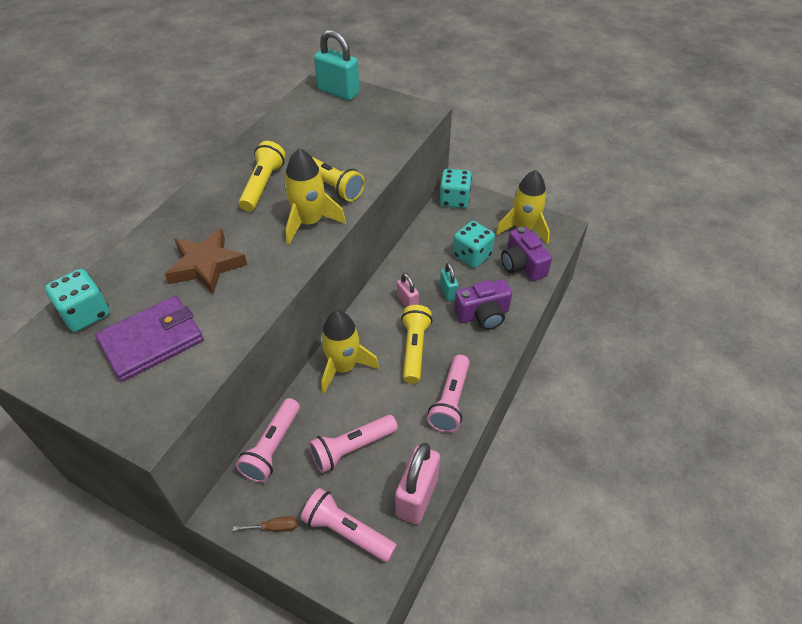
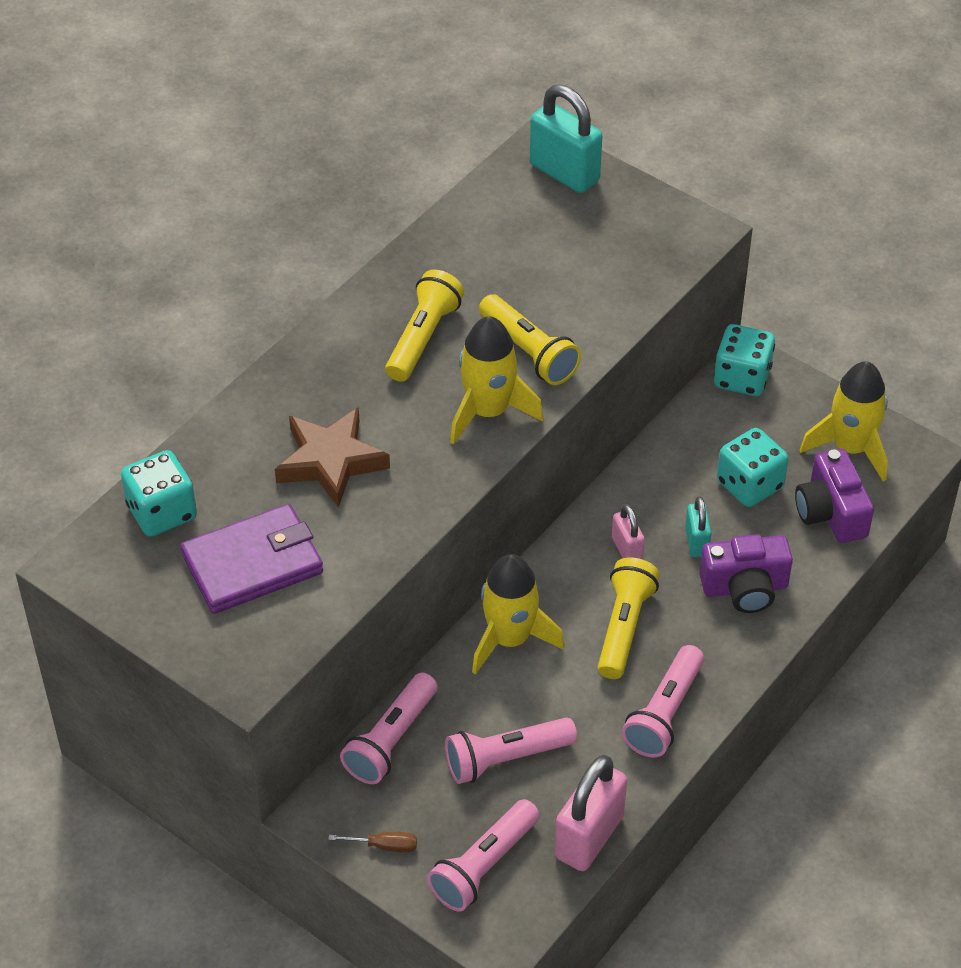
camera: 10 degrees right, 0 degrees up
pink flashlight [301,488,397,562] -> pink flashlight turned 90 degrees counterclockwise [427,799,540,912]

